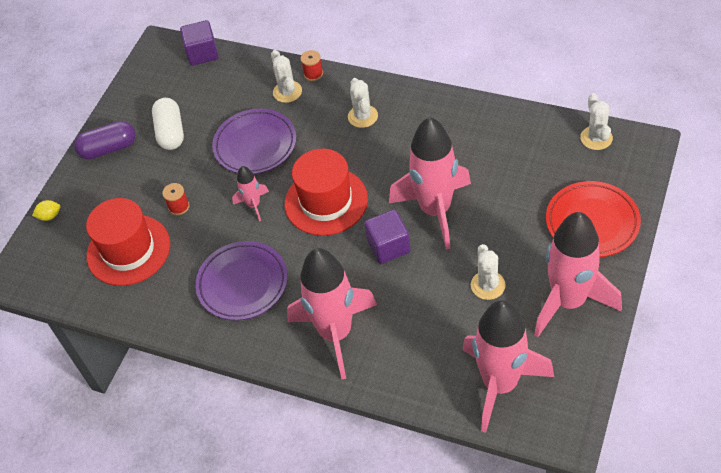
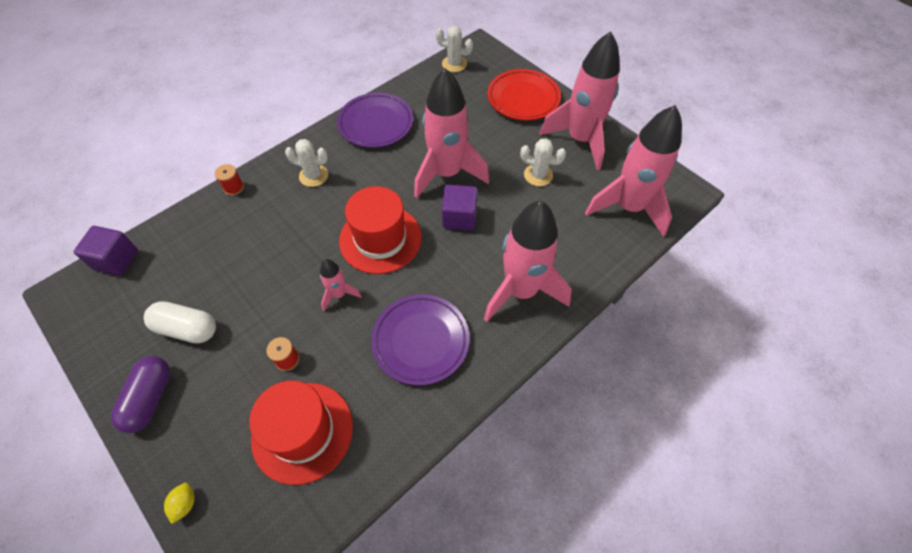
camera: 70 degrees left, 5 degrees up
purple plate [212,108,296,174] -> purple plate moved to [337,93,413,148]
white cactus [271,50,302,103] -> none

